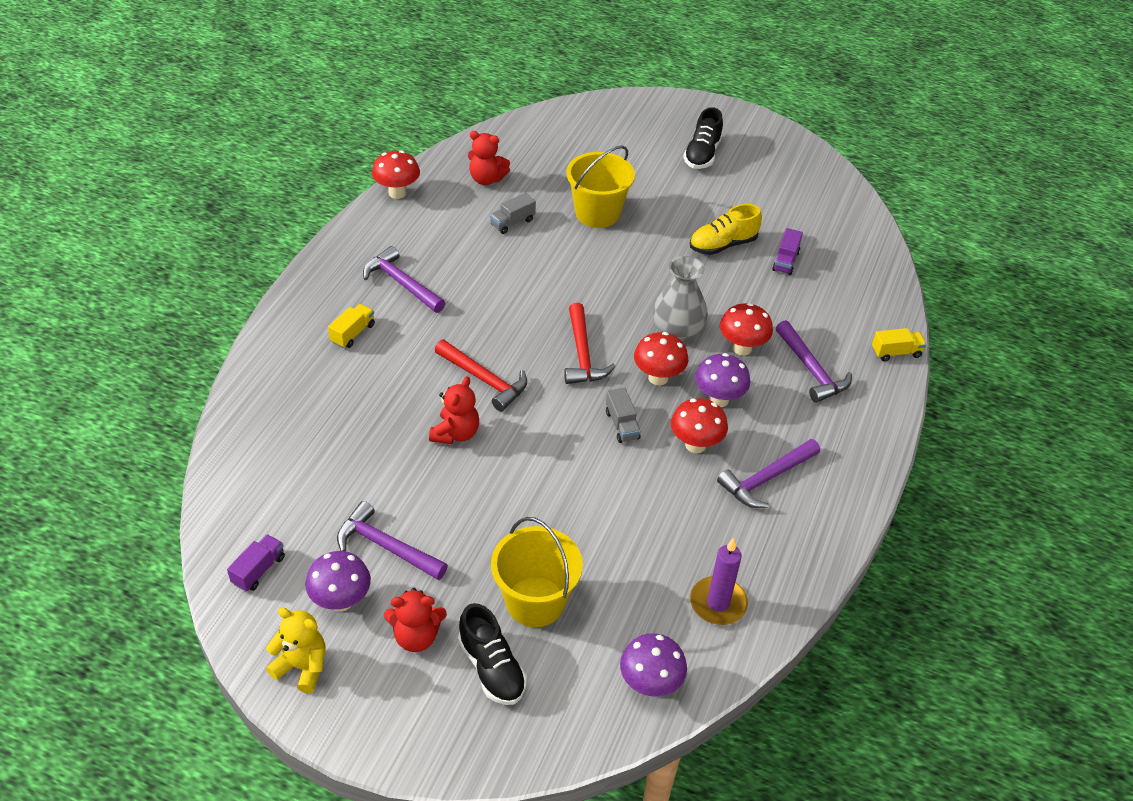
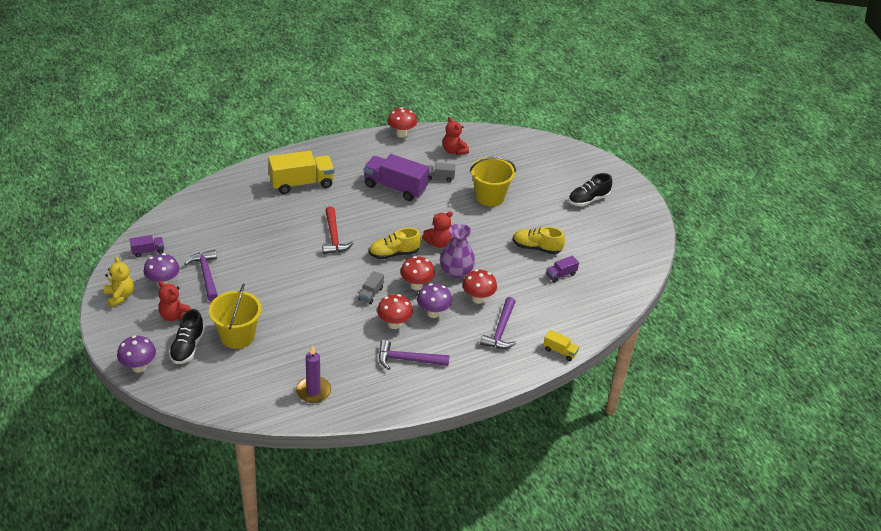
camera: 40 degrees right, 5 degrees down
yellow truck [328,304,375,348] -> yellow truck [268,151,334,194], size x2.11
purple hammer [363,246,445,313] -> none
red teddy bear [429,376,479,444] -> red teddy bear moved to [422,211,453,248]
red hammer [564,303,616,384] -> yellow shoe [369,228,421,259]
purple mushroom [620,633,687,697] -> purple mushroom moved to [117,336,156,373]
grey vase [652,256,708,341] -> purple vase [440,223,475,278]
none -> purple truck [363,154,429,201]

